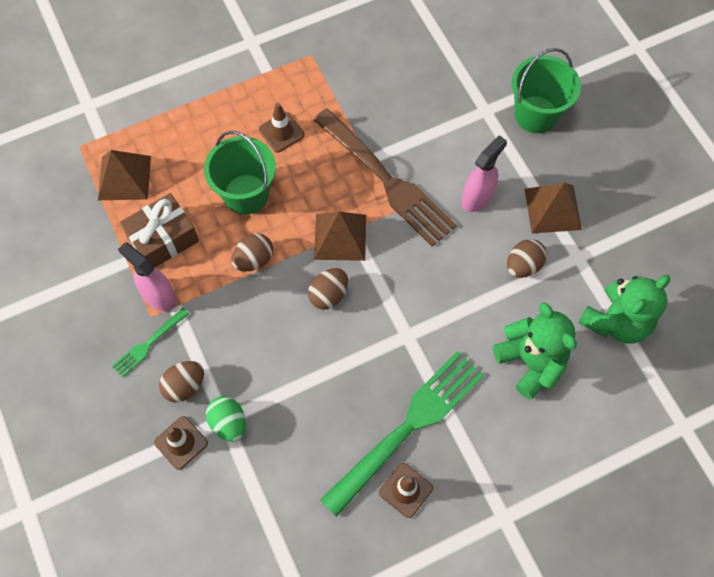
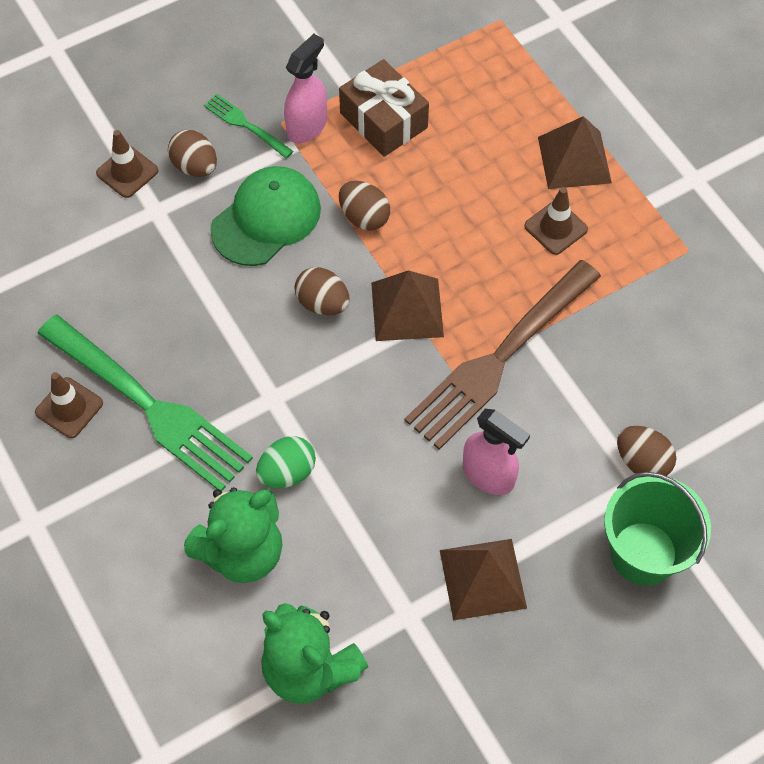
camera: 85 degrees right, 5 degrees down
brown pyramid [98,150,151,200] -> brown pyramid moved to [538,116,612,189]
green bucket [204,131,276,215] -> none
green egg [206,396,246,442] -> green egg moved to [256,436,316,488]
brown egg [507,239,547,278] -> brown egg moved to [617,426,676,476]
none -> green cap [210,166,321,266]

